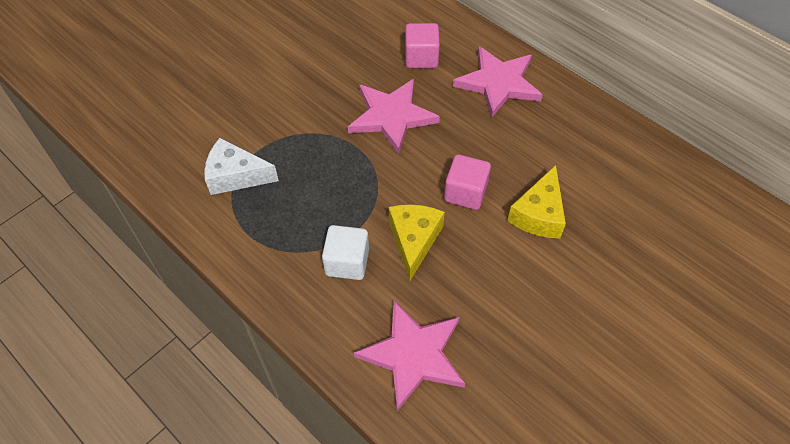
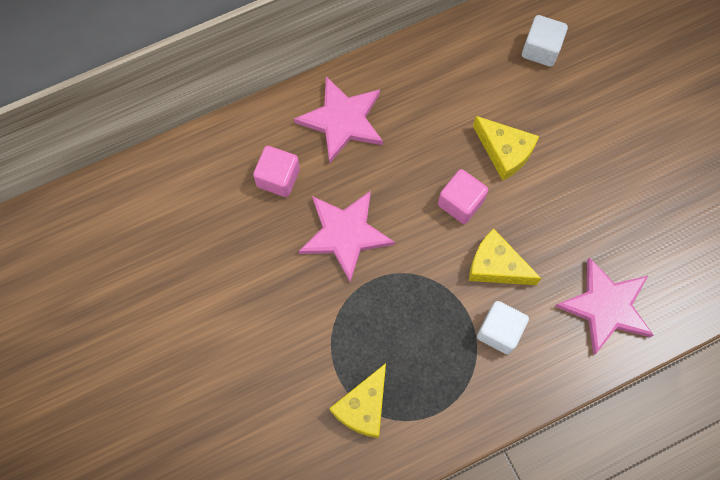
camera: 70 degrees left, 15 degrees up
white cheese [204,138,279,195] -> yellow cheese [329,363,386,438]
none -> white cube [522,15,568,67]

